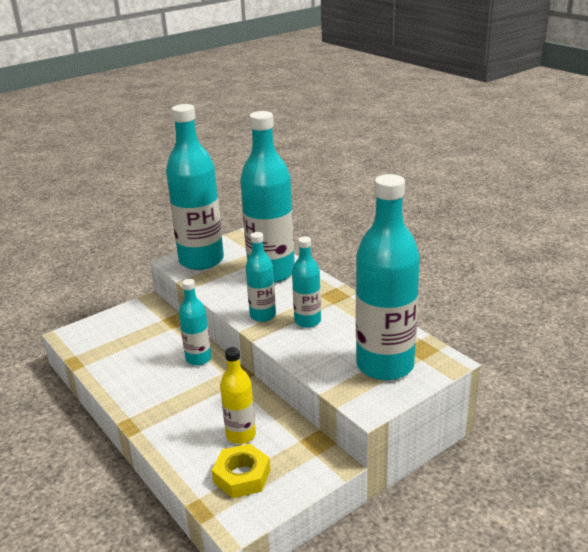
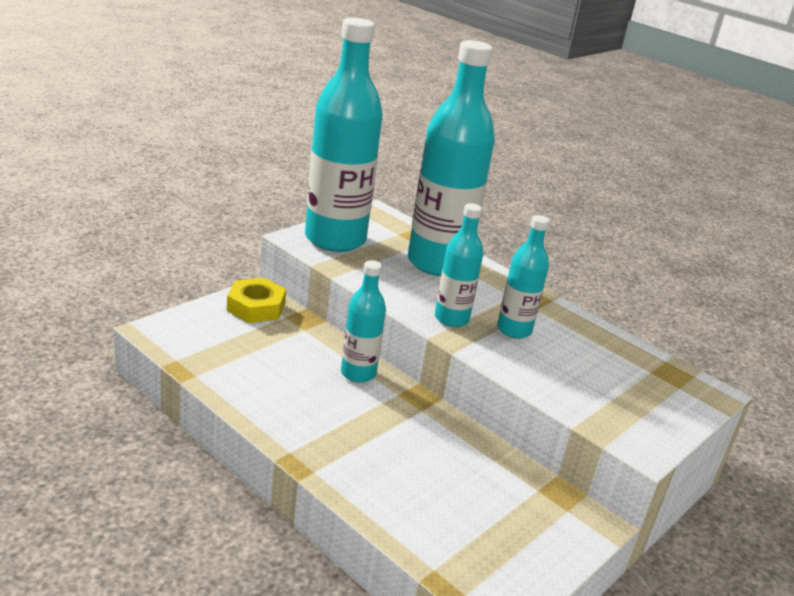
camera: 15 degrees left, 0 degrees up
yellow nut [212,444,270,498] -> yellow nut moved to [227,278,286,323]
yellow bottle [220,347,256,444] -> none
turquoise bottle [356,174,420,381] -> none

